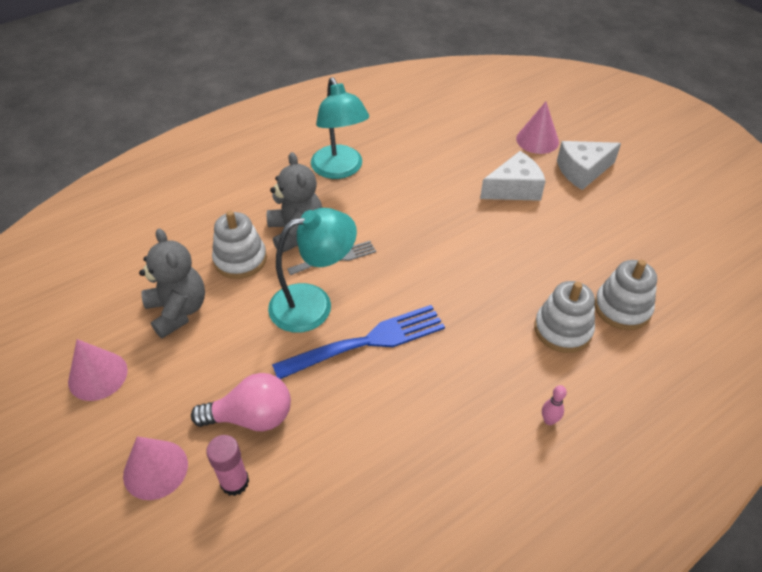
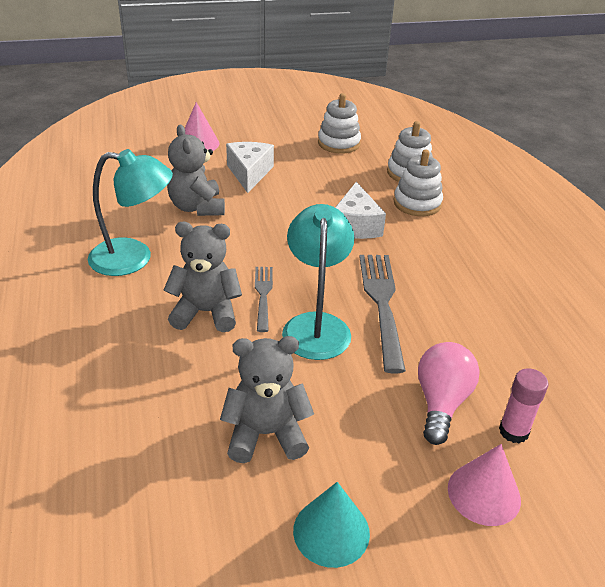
camera: 70 degrees left, 10 degrees down
pink cone [68,339,128,401] -> turquoise cone [293,482,370,568]
white stacking toy [212,211,267,279] -> white stacking toy moved to [318,93,361,154]
blue fork [272,305,445,379] -> grey fork [359,255,406,373]
pink bowling pin [542,385,567,425] -> none
white cheese [557,141,621,190] -> white cheese moved to [335,182,386,239]
none -> grey teddy bear [167,124,225,216]

